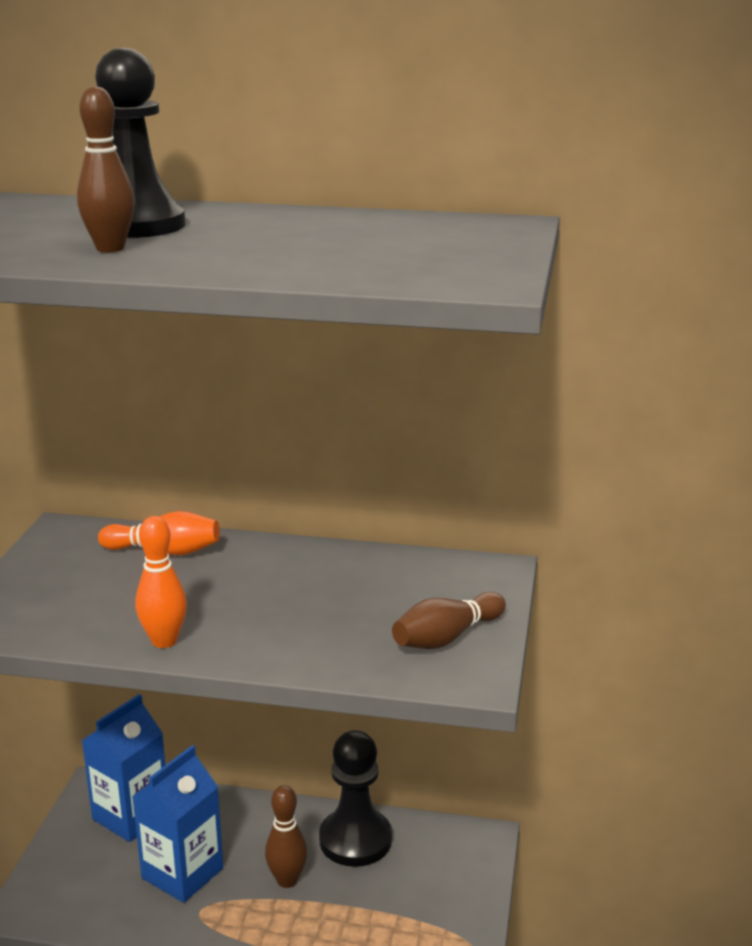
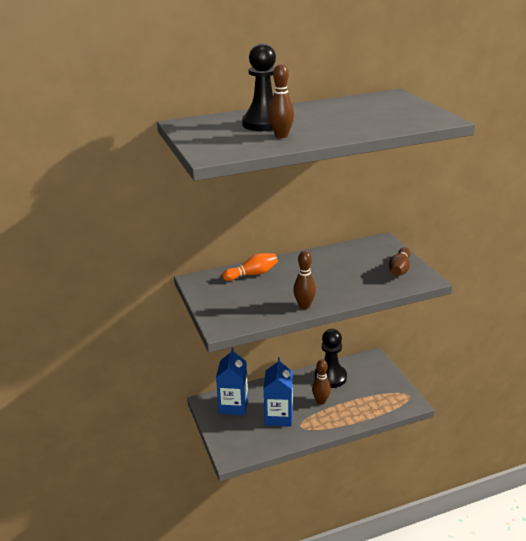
camera: 30 degrees left, 5 degrees up
orange bowling pin [136,516,187,648] -> brown bowling pin [293,251,316,309]

